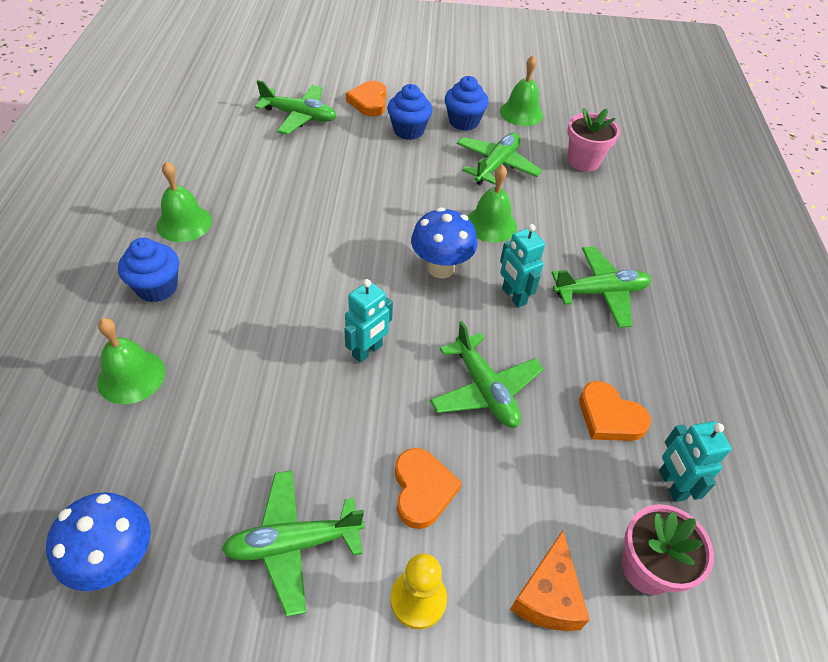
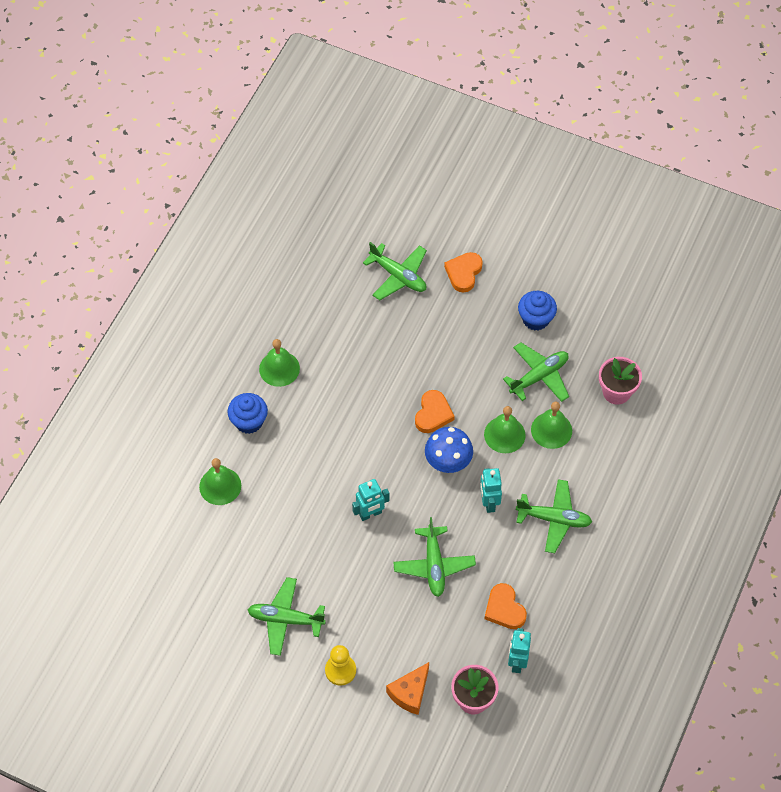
camera: 25 degrees right, 10 degrees up
blue mushroom [46,492,151,591] -> none
blue cupcake [387,84,433,140] -> none
orange heart [395,448,462,529] -> orange heart moved to [415,390,455,433]
green bell [500,55,543,126] -> green bell moved to [531,401,572,449]

